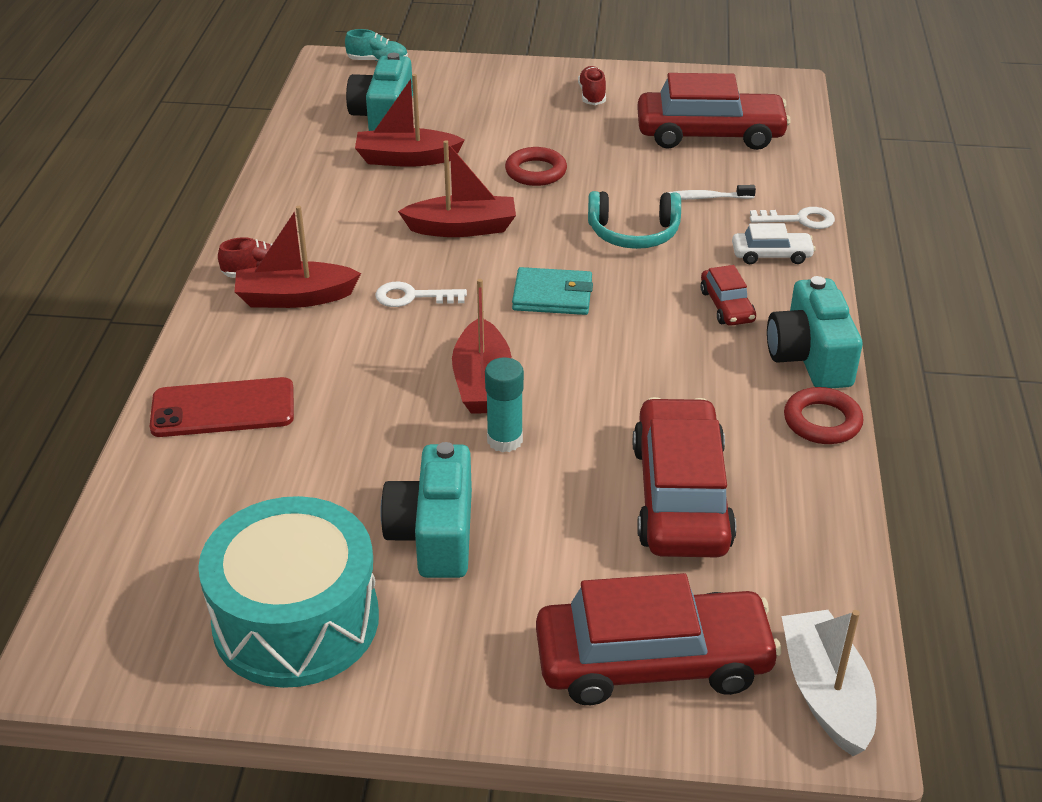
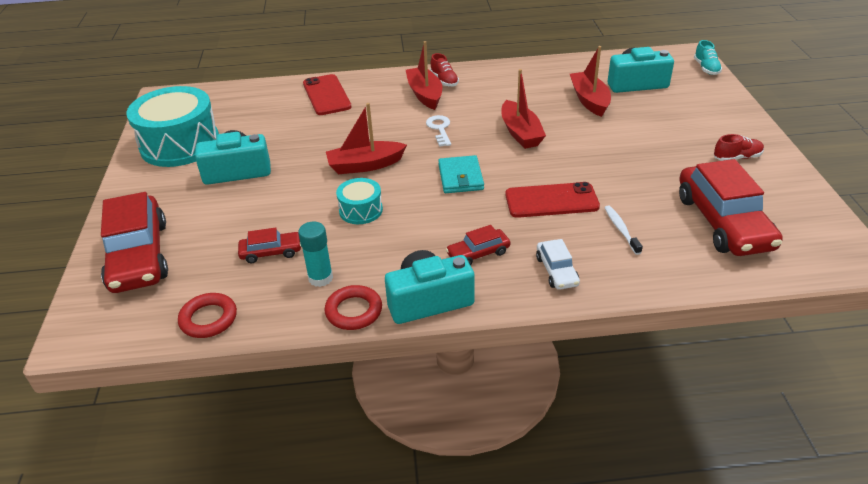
camera: 80 degrees right, 0 degrees up
turquoise glue stick [485,357,524,452] -> turquoise glue stick moved to [298,221,333,287]
red ring [505,147,567,186] -> red ring moved to [178,293,237,338]
turquoise headphones [588,191,681,249] -> red phone [505,182,600,218]
red car [633,397,736,557] -> red car [238,228,301,263], size x0.48
white key [750,207,835,229] -> none
white boat [782,610,877,756] -> none
none -> turquoise drum [336,178,383,224]

